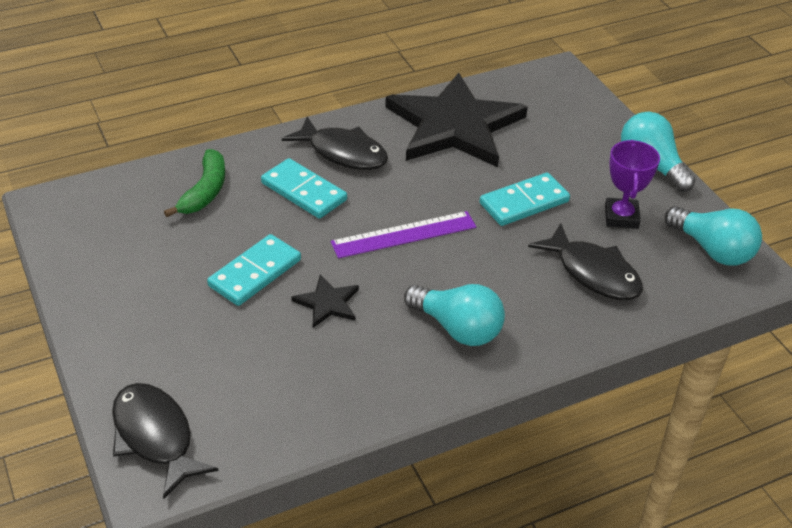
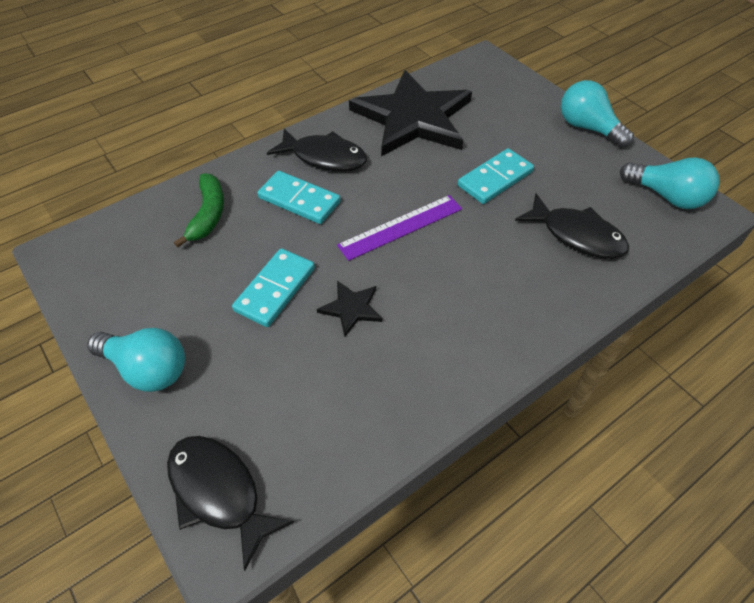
camera: 10 degrees left, 10 degrees up
turquoise light bulb [404,284,505,346] -> turquoise light bulb moved to [87,328,185,392]
purple trophy [605,140,660,229] -> none

